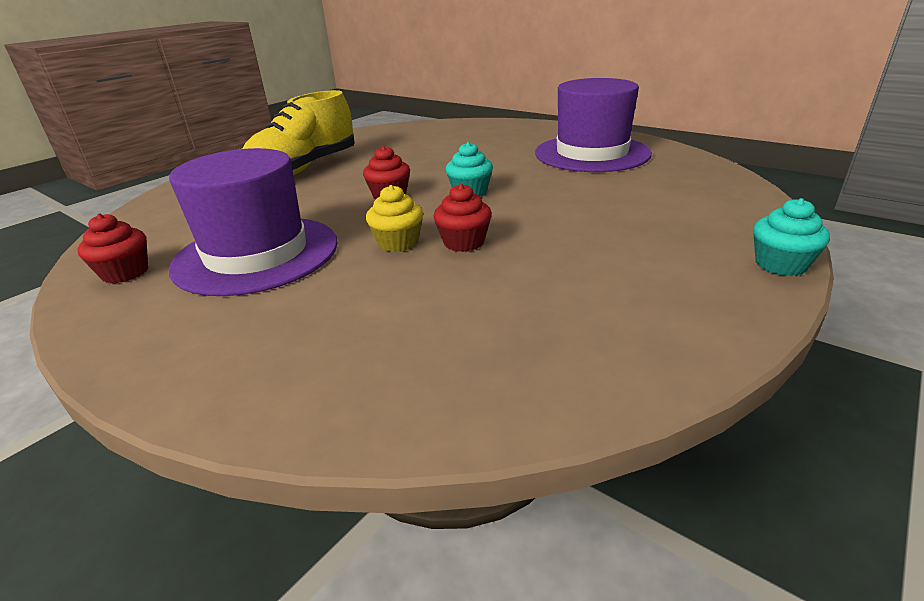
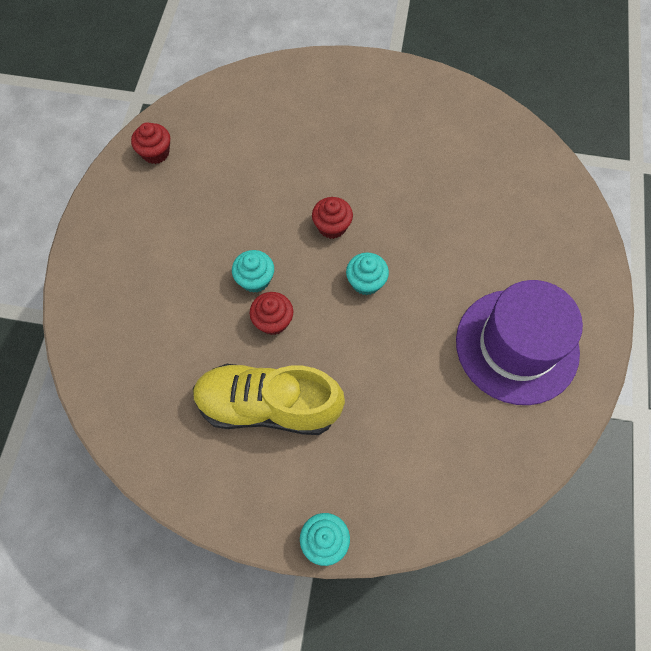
camera: 60 degrees right, 35 degrees up
purple hat [169,148,338,296] -> none
yellow shoe [243,90,355,175] -> yellow shoe moved to [193,364,345,435]
yellow cupcake [366,185,423,252] -> turquoise cupcake [232,250,274,293]

